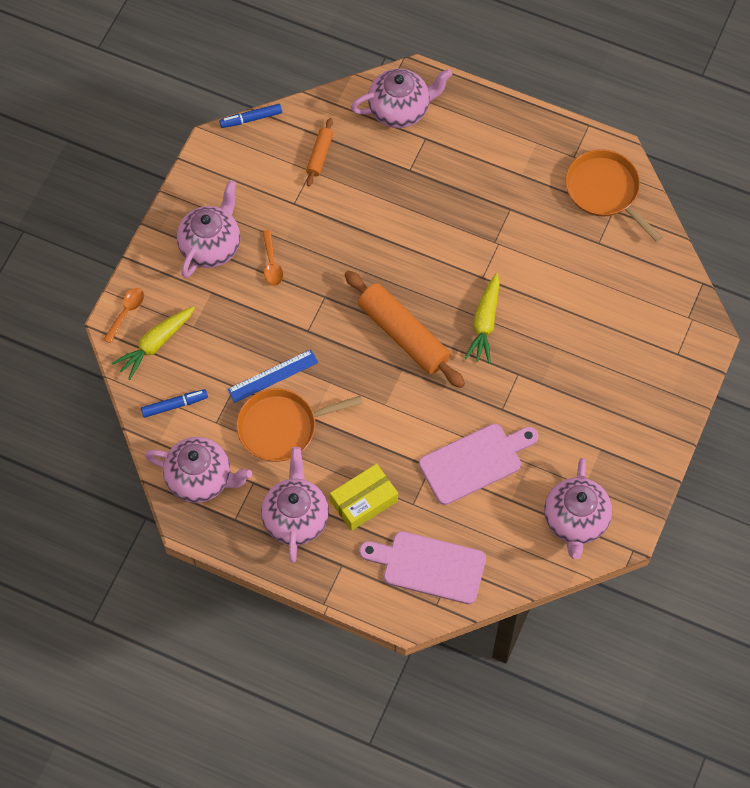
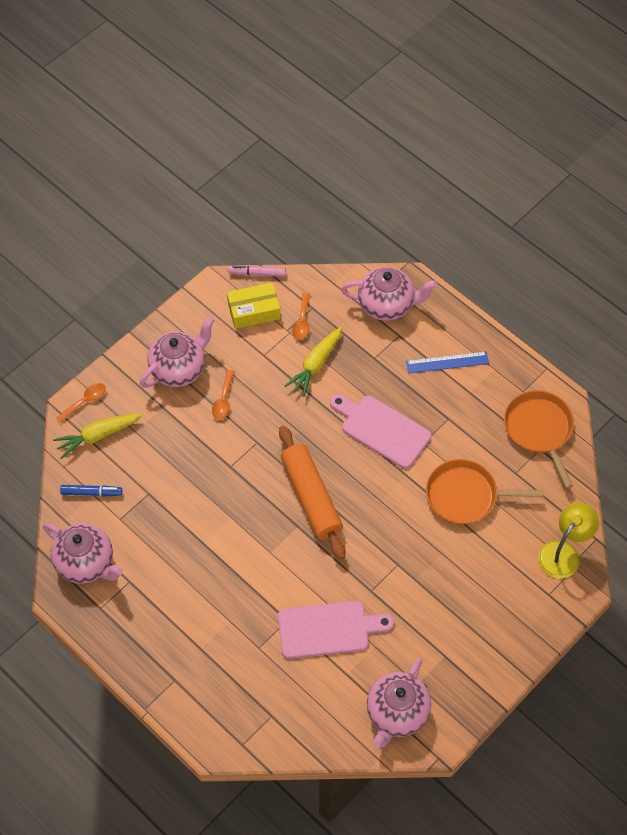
camera: 20 degrees right, 5 degrees down
blue marker [219,104,282,128] -> pink marker [229,265,286,277]
blue ruler [228,349,318,402] -> blue ruler moved to [406,351,489,374]
orange pan [236,388,363,462] -> orange pan moved to [426,459,543,524]
pink teapot [261,447,329,563] -> none
orange rolling pin [306,118,333,186] -> orange spoon [292,293,310,340]
yellow box [330,464,398,531] -> yellow box moved to [227,282,281,329]
pink cutting board [359,531,486,604] -> pink cutting board moved to [330,394,431,468]
yellow carrot [464,273,500,364] -> yellow carrot moved to [285,327,342,397]
none -> yellow lamp [538,502,599,579]

